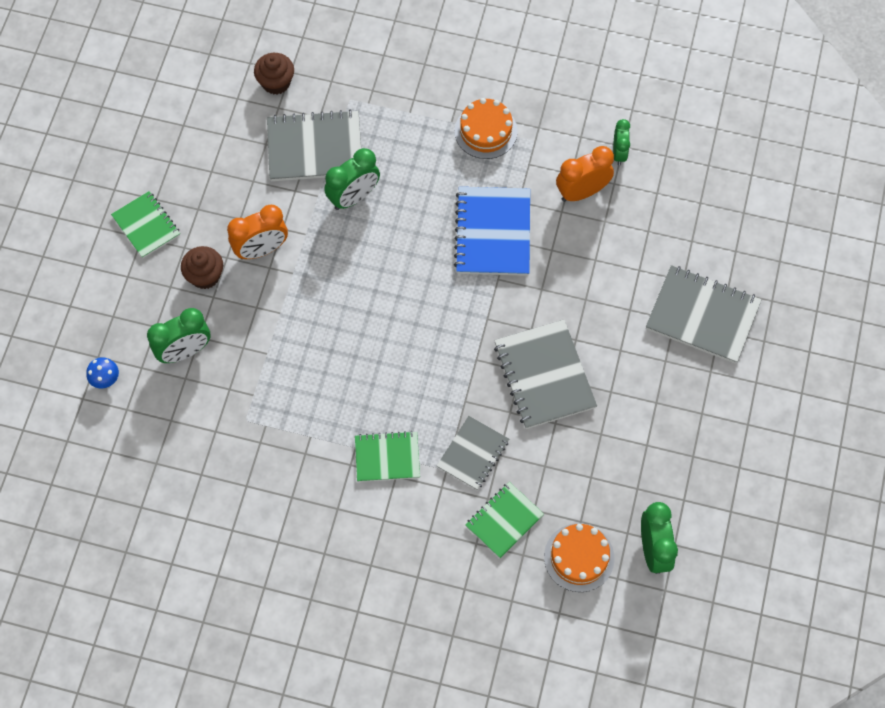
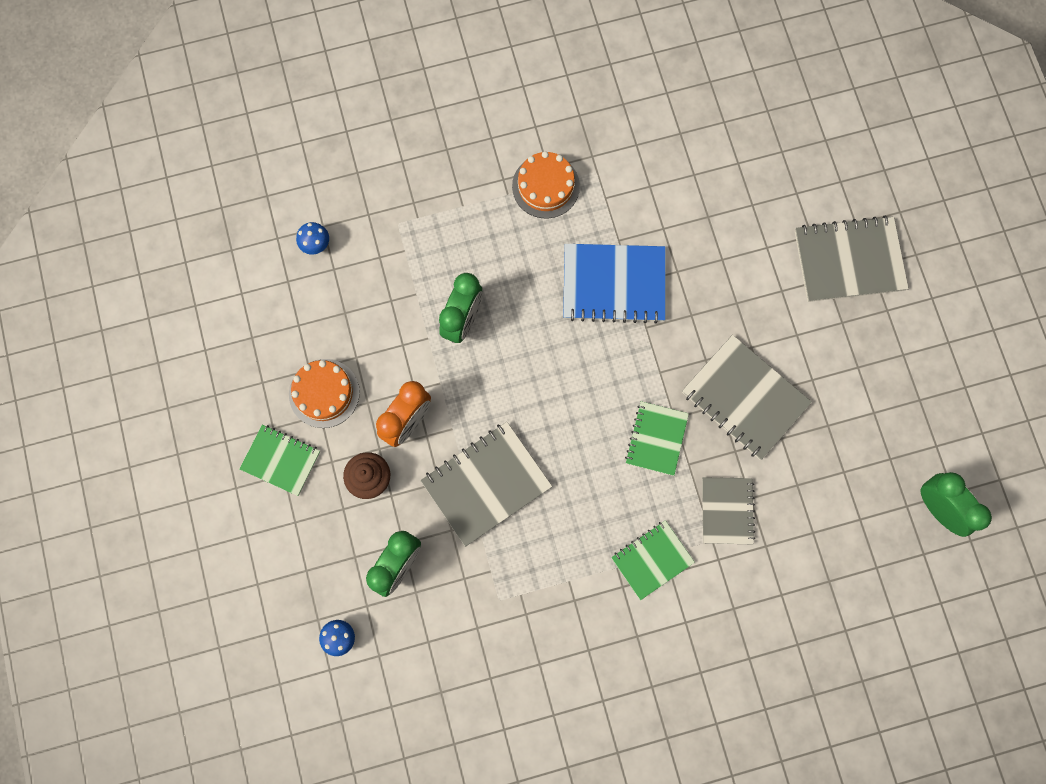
camera: 30 degrees left, 10 degrees up
brown cupcake [254,53,294,95] -> blue mushroom [296,222,329,255]
grey notebook [267,109,361,181] -> grey notebook moved to [420,422,552,547]
blue notebook [454,187,530,276] -> blue notebook turned 60 degrees counterclockwise [563,244,666,324]
green notebook [466,482,544,558] -> green notebook moved to [625,401,689,476]
orange cake [544,523,614,592] -> orange cake moved to [289,359,360,428]
orange clock [556,146,614,202] -> none
green clock [613,119,630,165] -> none

